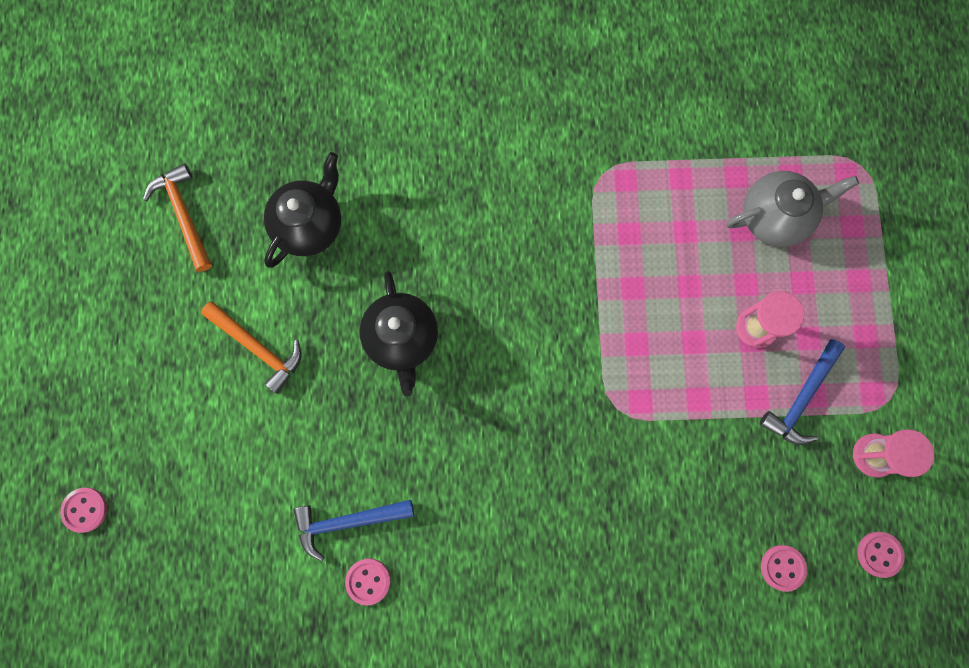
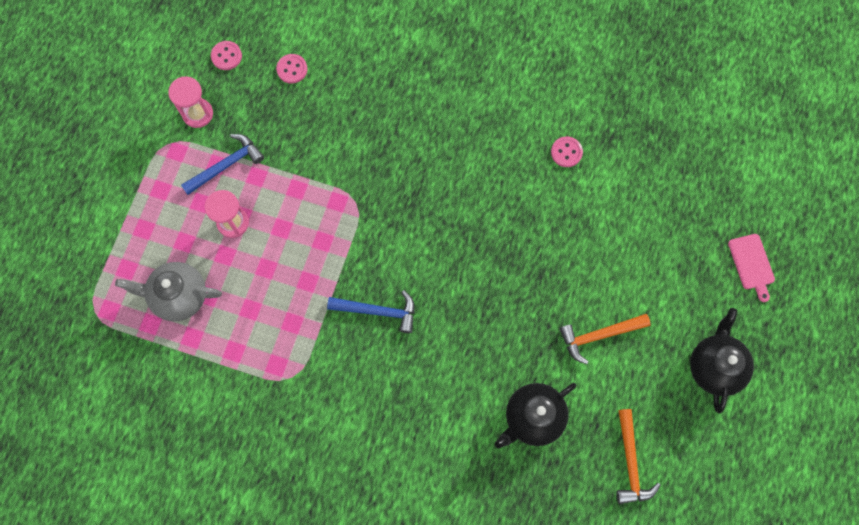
camera: 160 degrees left, 5 degrees down
pink button [60,488,107,533] -> pink cutting board [728,234,775,302]
orange hammer [201,302,302,394] -> orange hammer turned 75 degrees counterclockwise [559,314,651,364]
blue hammer [293,500,414,561] -> blue hammer moved to [327,290,415,333]
black teapot [359,271,438,397] -> black teapot moved to [690,308,754,413]

